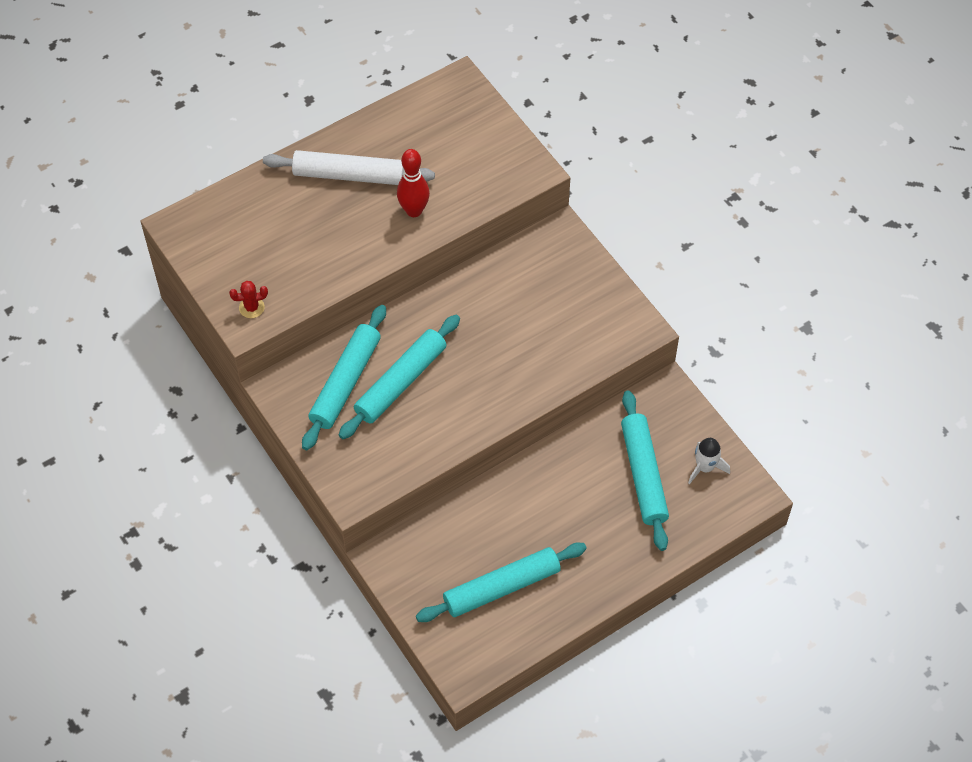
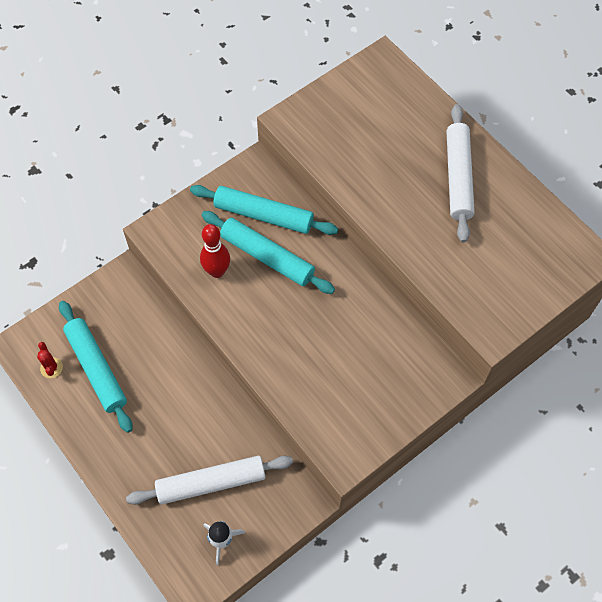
camera: 85 degrees right, 5 degrees up
red cactus [229,281,268,318] -> red cactus moved to [37,342,63,378]
red bowling pin [397,149,430,217] -> red bowling pin moved to [200,224,230,278]
turquoise rolling pin [621,391,669,551] -> white rolling pin [126,456,293,505]

